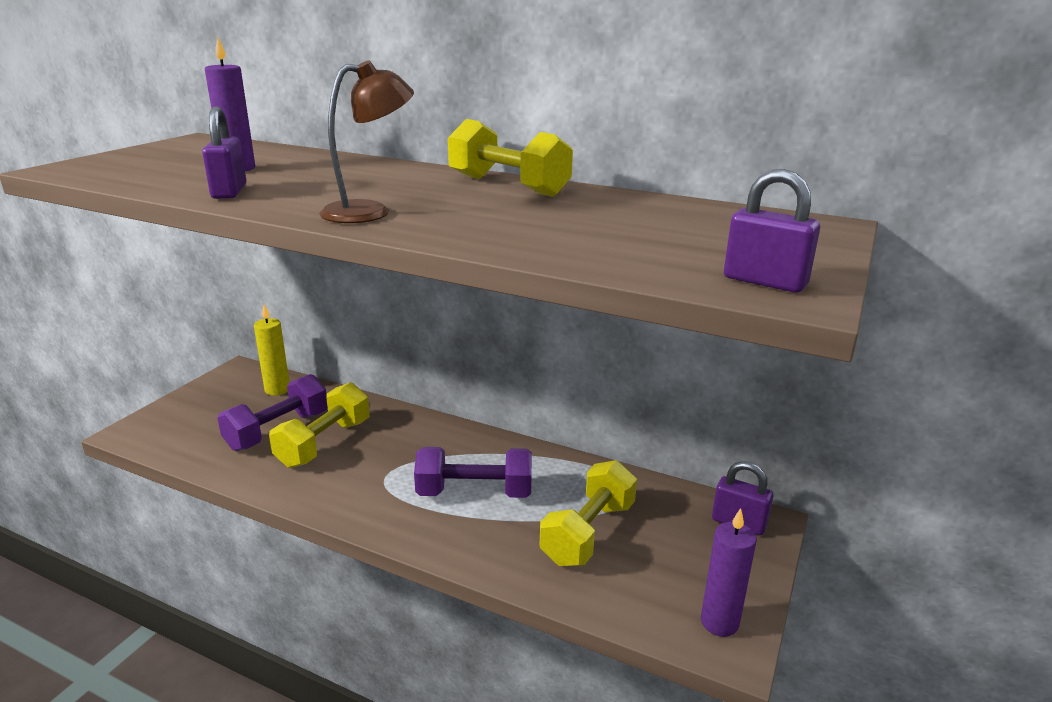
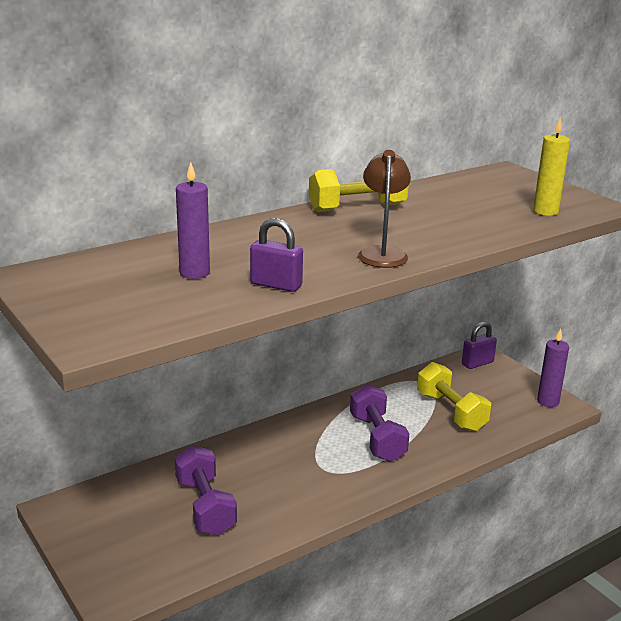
camera: 60 degrees left, 0 degrees up
yellow candle [254,304,289,396] -> yellow candle moved to [533,118,570,216]
yellow dumbbell [269,382,370,468] -> none
purple dumbbell [414,447,532,498] -> purple dumbbell turned 45 degrees counterclockwise [350,384,409,462]
purple padlock [724,169,820,293] -> none

